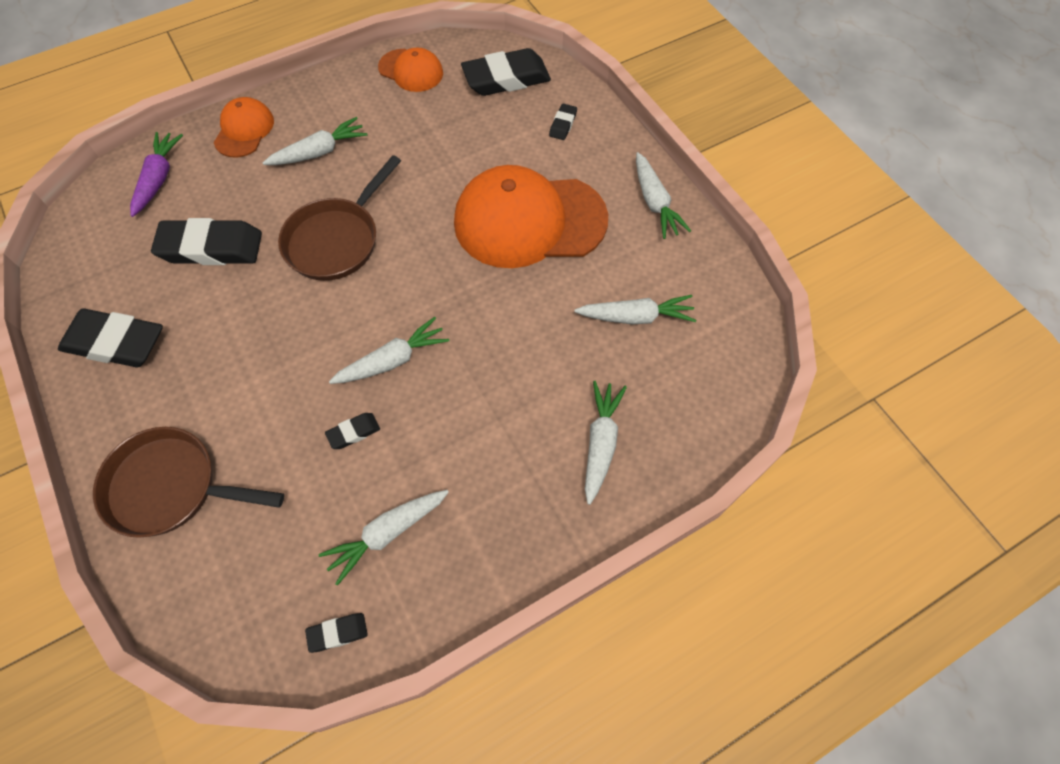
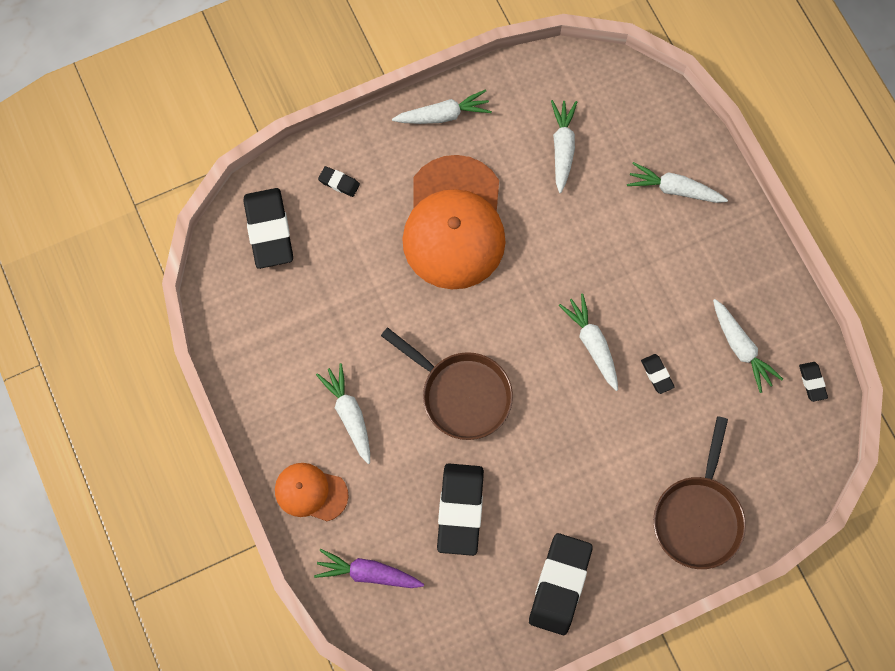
camera: 85 degrees left, 10 degrees up
orange cap [378,47,443,92] -> none

